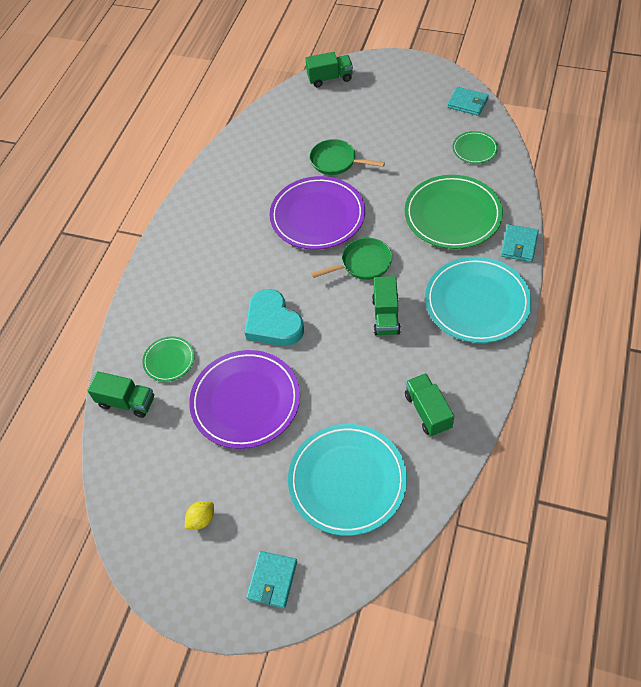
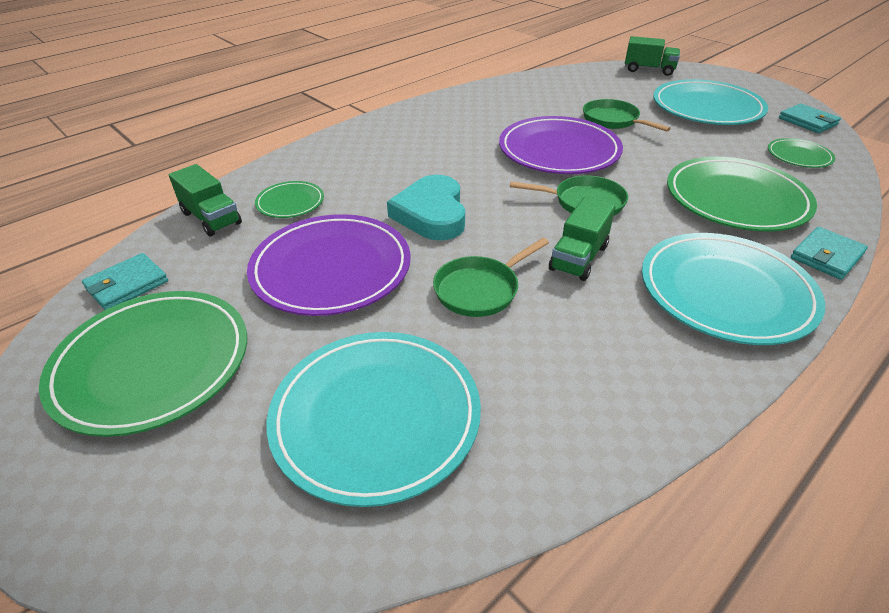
camera: 25 degrees right, 15 degrees down
yellow lemon [185,501,214,529] -> green plate [39,291,247,437]
turquoise wallet [246,551,297,608] -> turquoise wallet moved to [82,253,168,310]
green truck [405,373,454,436] -> none
none -> green pan [433,238,549,317]
none -> turquoise plate [653,79,768,125]

